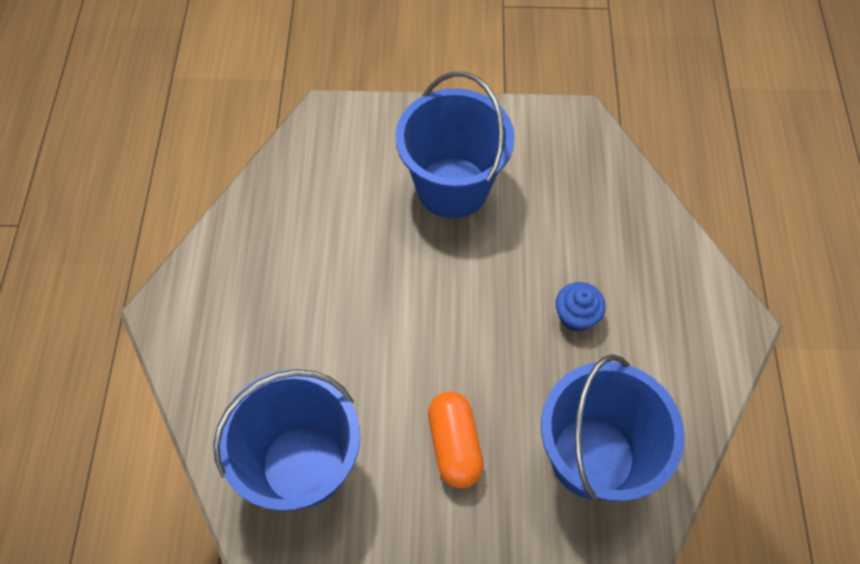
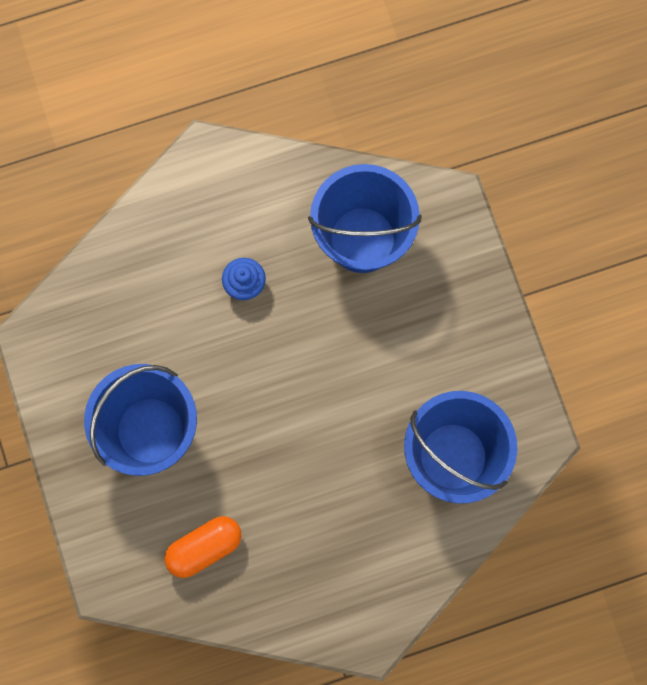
camera: 110 degrees left, 15 degrees up
orange capsule [428,391,484,488] -> orange capsule moved to [164,516,241,578]

